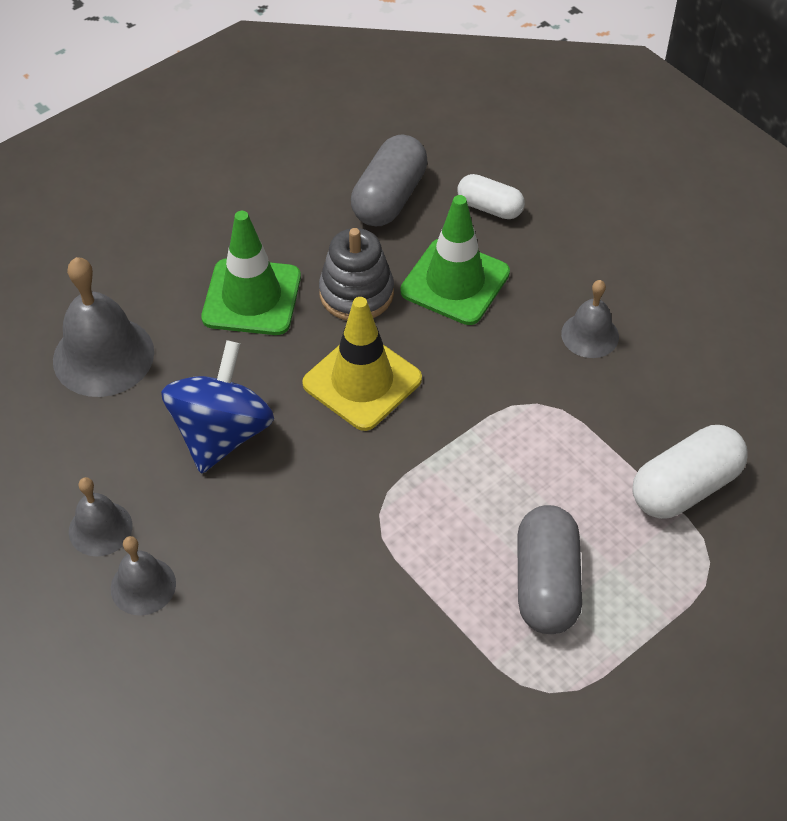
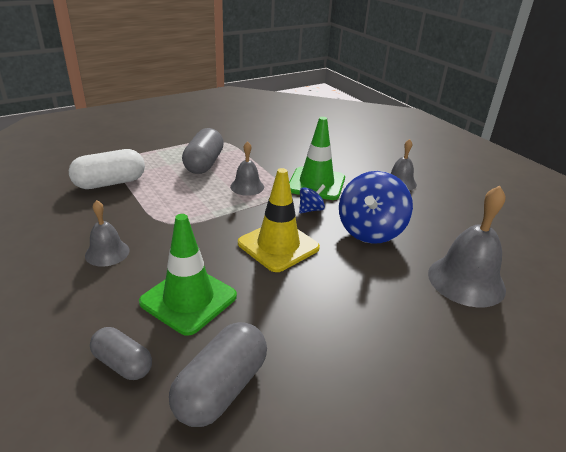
camera: 175 degrees left, 20 degrees down
grey bell [69,477,132,557] -> grey bell moved to [230,141,264,196]
green traffic cone [201,211,301,335] -> green traffic cone moved to [289,117,345,200]
grey stacking toy [319,228,394,320] -> none
white capsule [457,174,525,219] -> grey capsule [90,327,152,380]
none -> blue spinning top [299,185,325,213]

